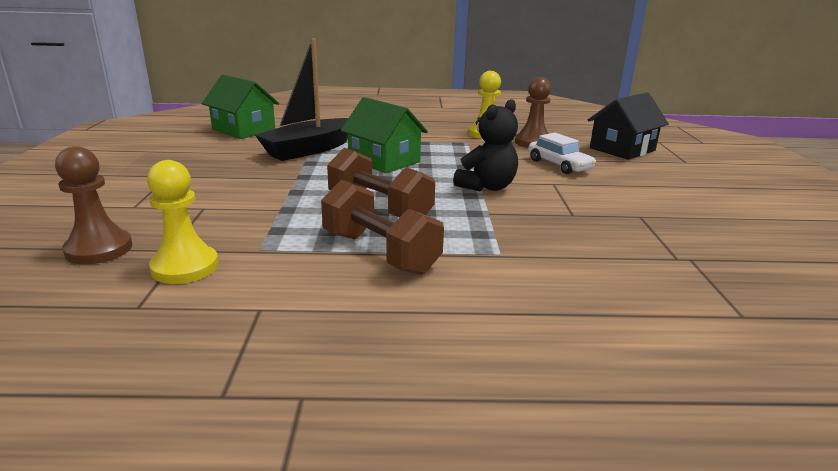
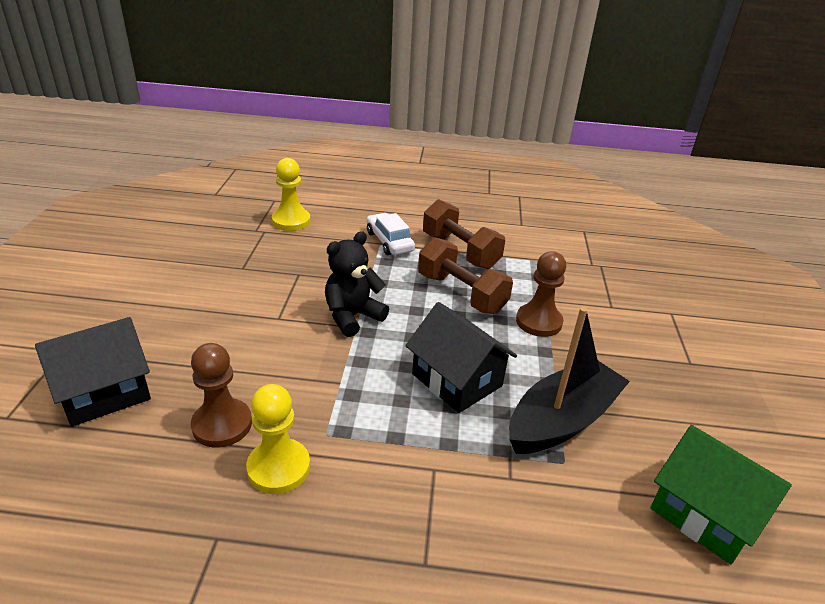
camera: 175 degrees left, 10 degrees up
brown pawn [55,146,132,264] -> brown pawn moved to [516,251,566,337]
yellow pawn [147,160,218,284] -> yellow pawn moved to [272,158,311,231]
green house [341,97,428,173] -> black house [405,302,517,413]
white car [528,133,596,174] -> white car moved to [367,213,415,255]

